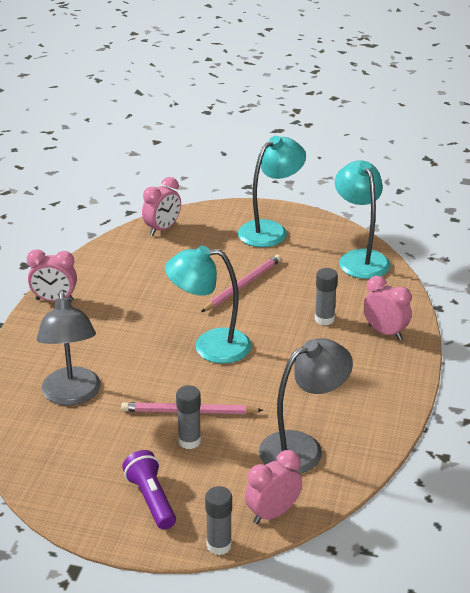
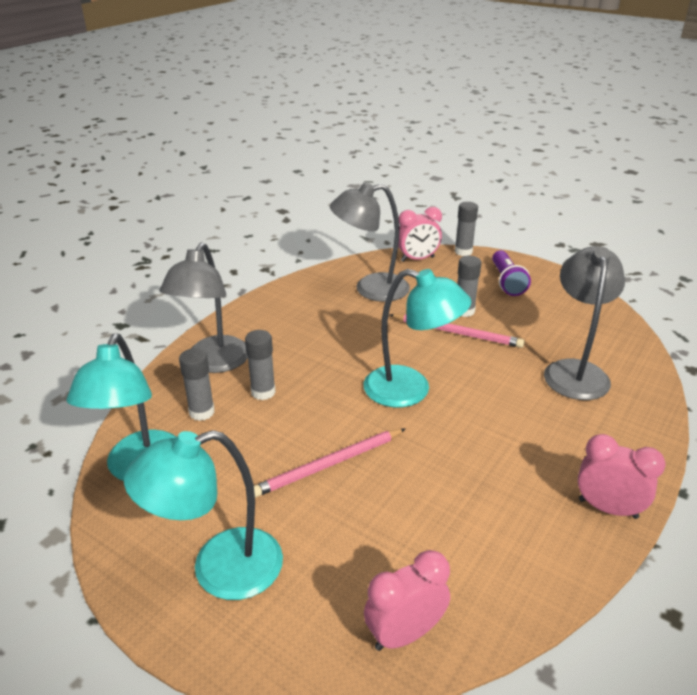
camera: 160 degrees left, 0 degrees up
pink clock [363,276,412,340] -> grey lamp [160,242,248,373]
none -> grey glue stick [179,348,215,421]

